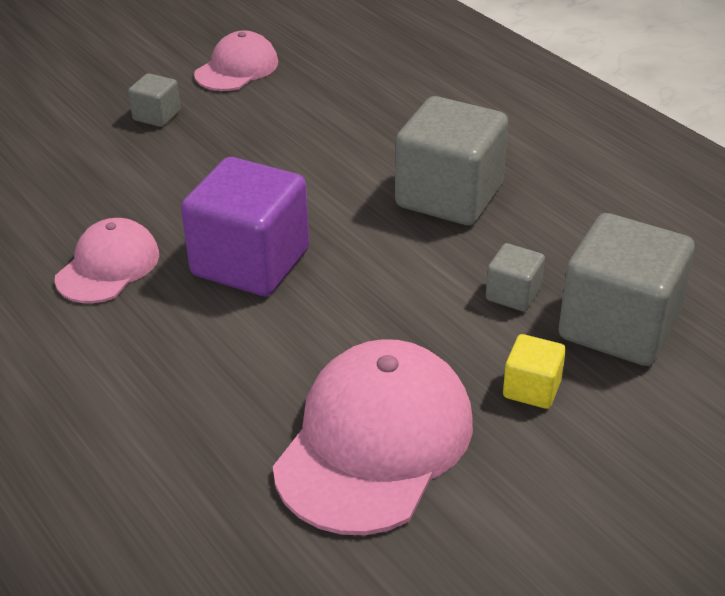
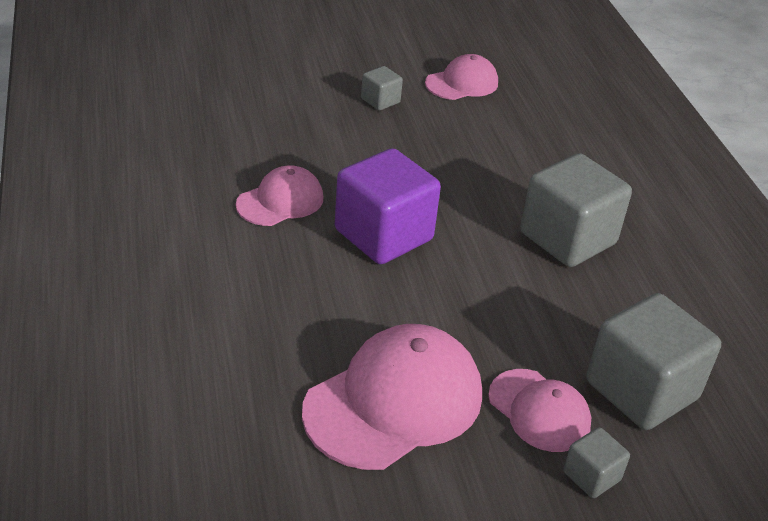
camera: 20 degrees right, 0 degrees up
grey cube [486,243,545,312] -> grey cube moved to [563,427,630,498]
yellow cube [503,334,566,409] -> pink cap [488,369,591,452]

